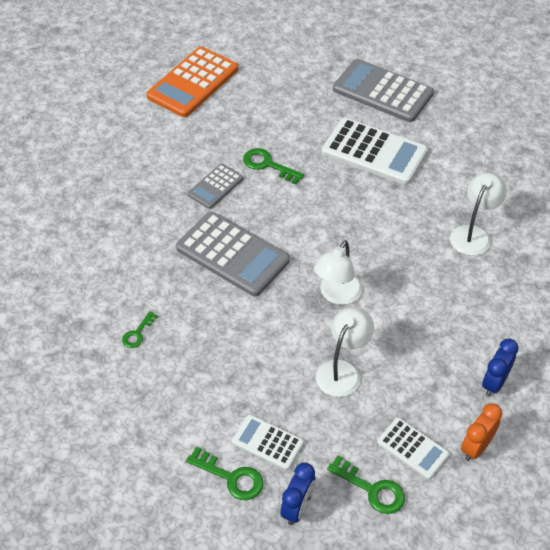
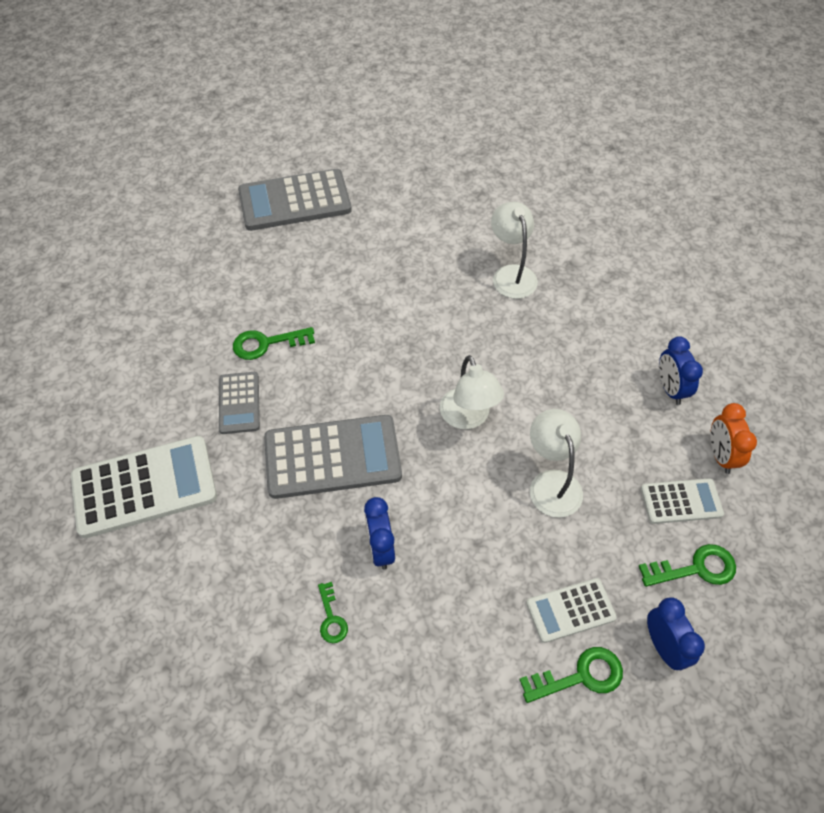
camera: 45 degrees left, 5 degrees up
orange calculator [146,47,238,117] -> none
white calculator [321,118,428,185] -> white calculator moved to [71,436,217,538]
none -> blue clock [364,497,395,570]

